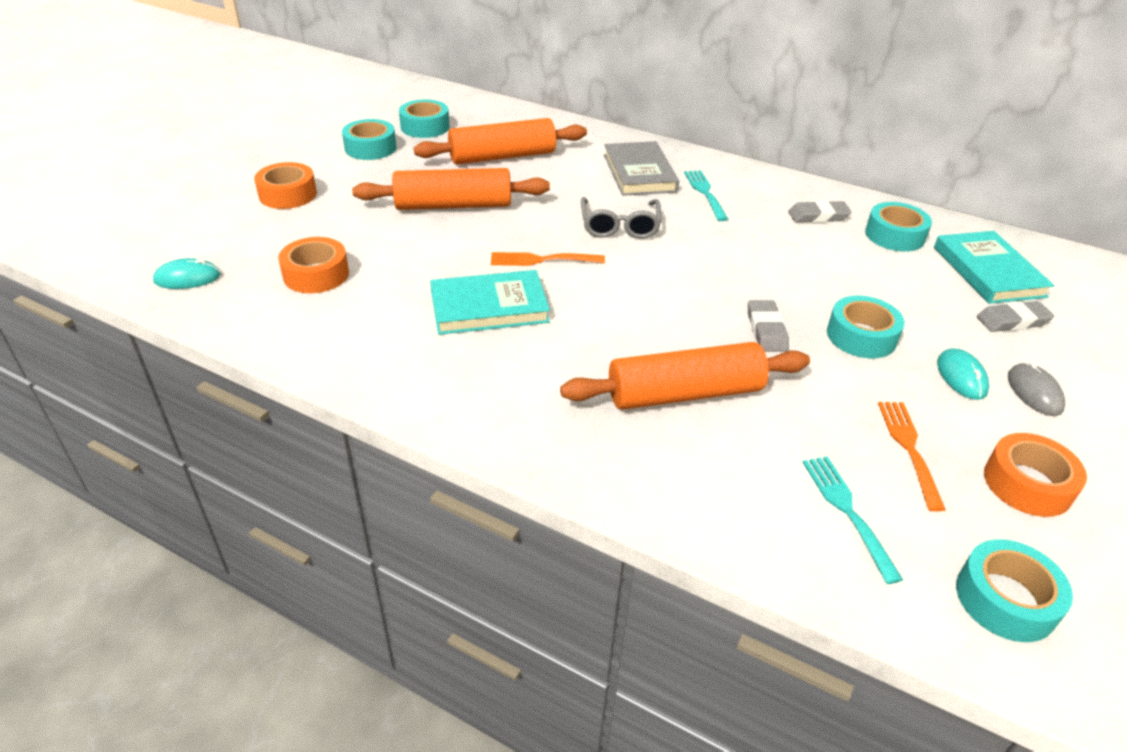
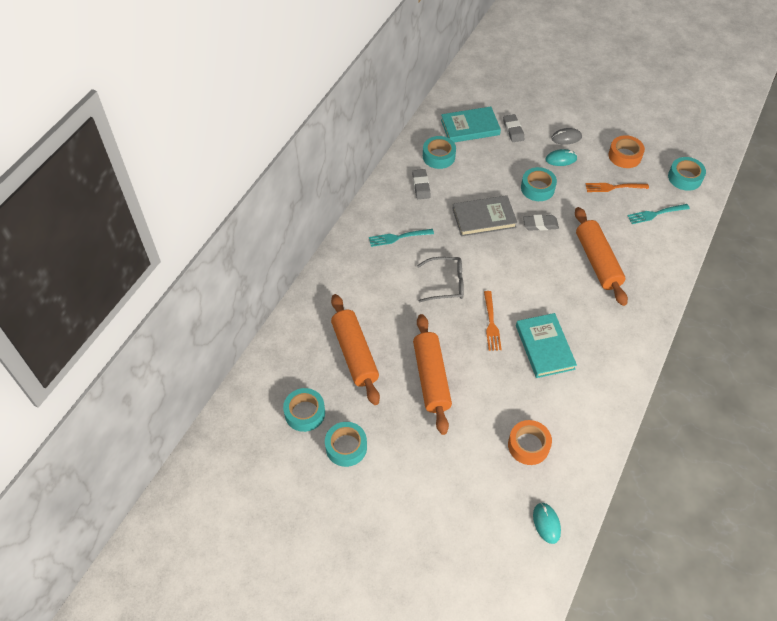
camera: 90 degrees left, 15 degrees up
orange tape [254,162,317,209] -> none
grey book [604,141,679,196] -> grey book moved to [452,195,517,237]

